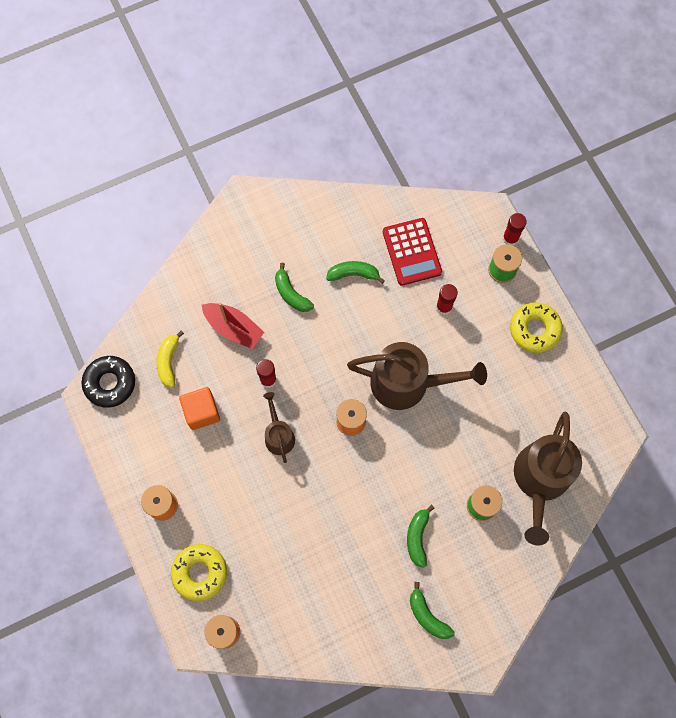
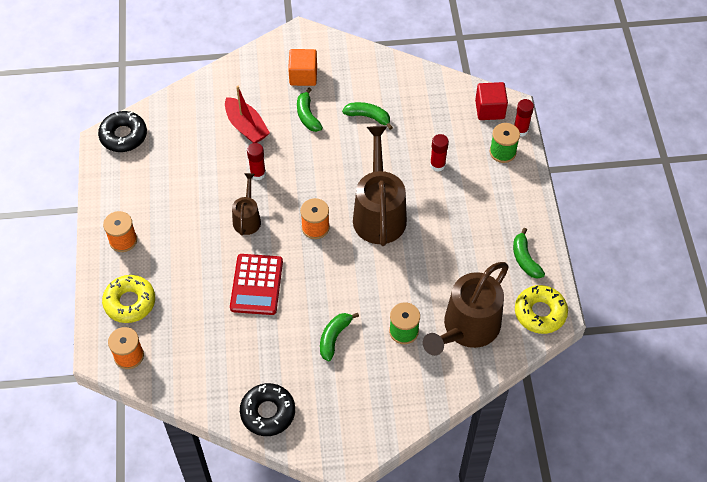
camera: 20 degrees right, 15 degrees down
yellow banana [157,331,184,388] -> none
orange cube [179,387,220,430] -> orange cube moved to [288,49,317,86]
brown watering can [347,342,487,410] -> brown watering can turned 120 degrees counterclockwise [353,126,407,246]
red calculator [383,218,442,286] -> red calculator moved to [230,254,283,315]
green banana [410,582,455,639] -> green banana moved to [513,228,545,279]
yellow donut [510,302,563,353] -> yellow donut moved to [515,285,568,334]
none -> black donut [240,383,295,436]
none -> red cube [475,82,508,120]

